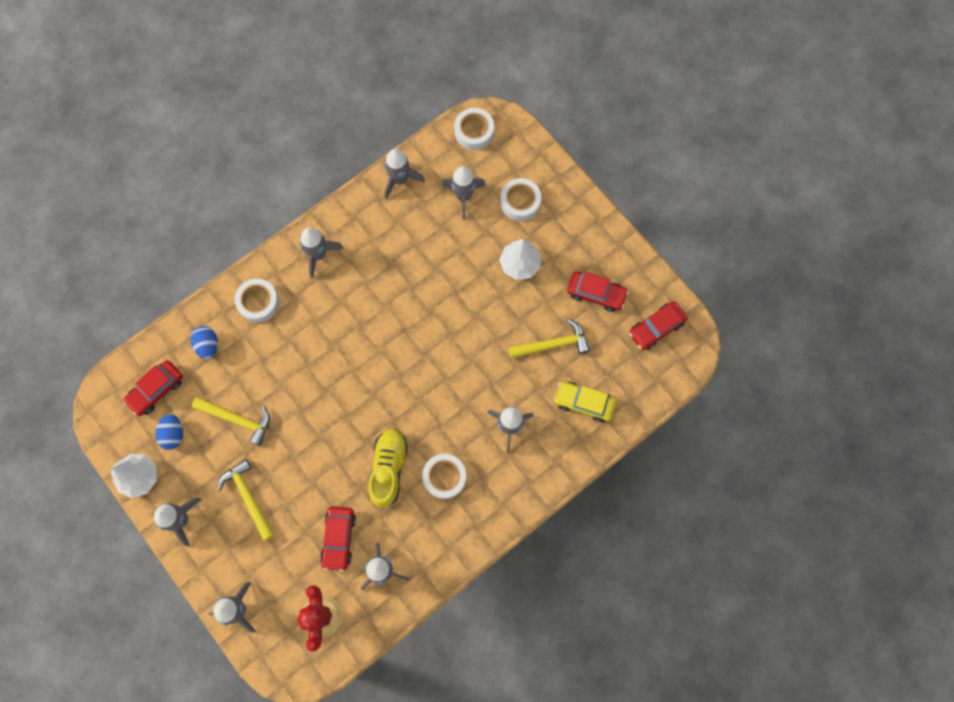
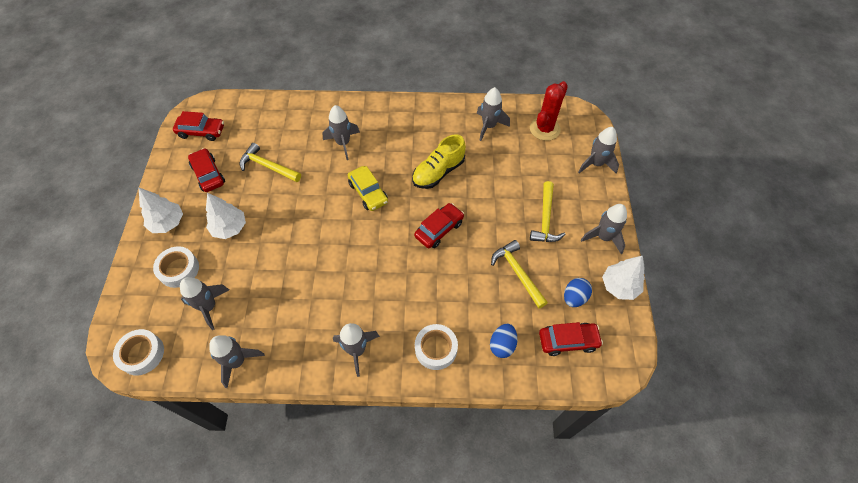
camera: 140 degrees left, 15 degrees down
red car [320,506,356,572] -> red car moved to [414,203,464,248]
white tape [422,454,466,499] -> none
yellow car [554,381,617,422] -> yellow car moved to [348,166,388,211]
none -> white tree [139,188,183,233]

